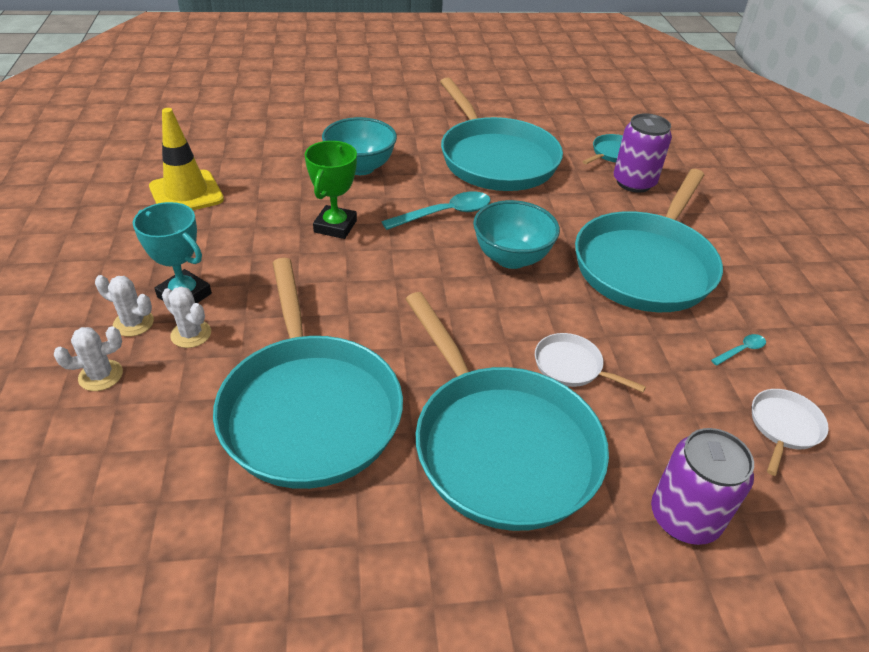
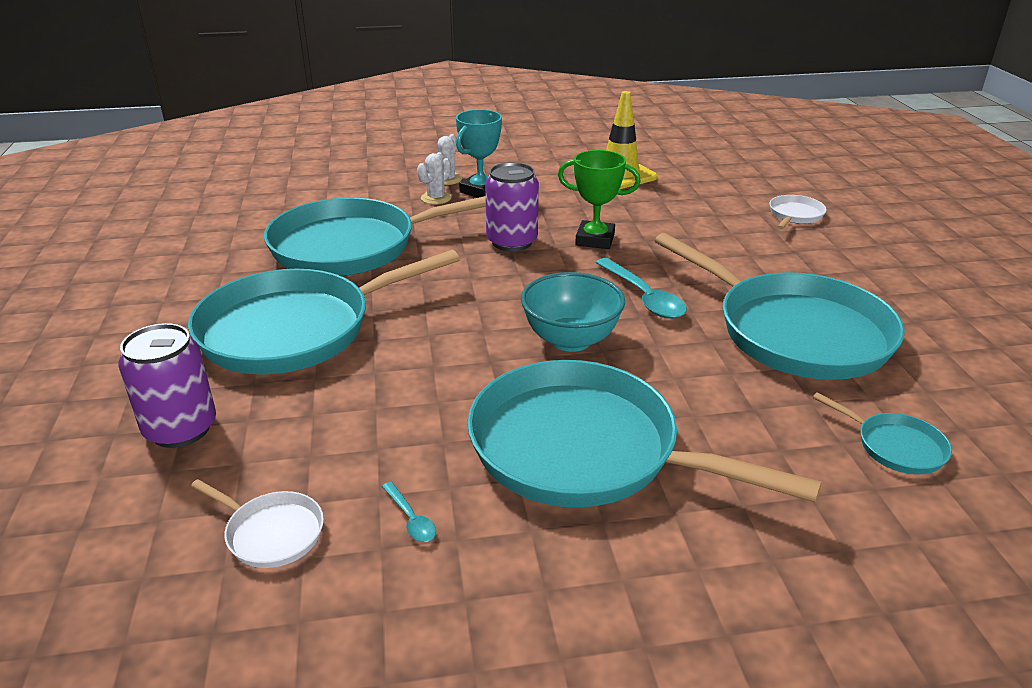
camera: 90 degrees right, 10 degrees down
white cactus [54,326,123,391] -> none
turquoise bowl [322,117,397,175] -> none
turquoise pan [440,78,563,191] -> turquoise pan turned 105 degrees counterclockwise [654,233,905,380]
white pan [535,333,646,392] -> white pan moved to [769,195,826,229]
purple can [614,113,672,193] -> purple can moved to [485,162,539,252]

